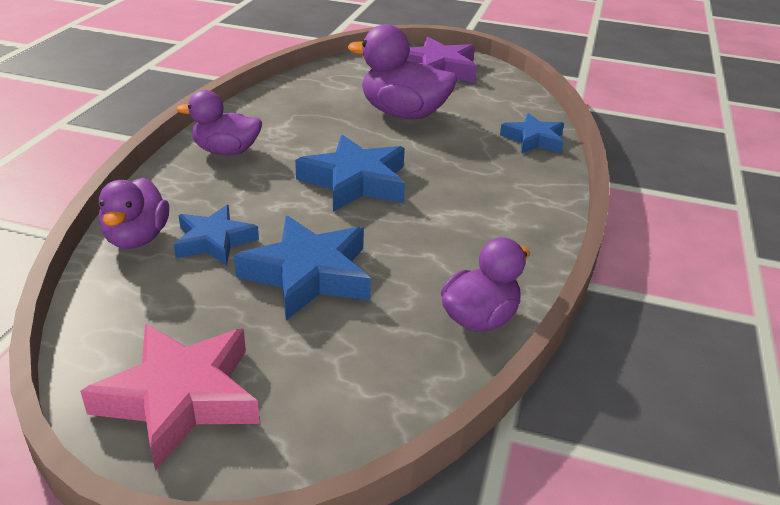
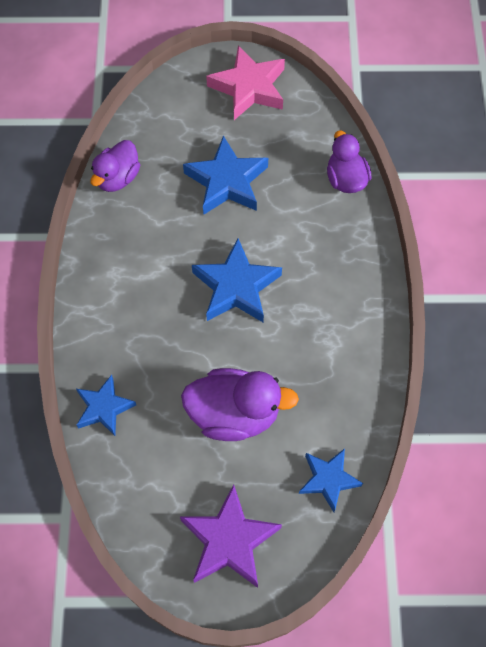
camera: 165 degrees right, 30 degrees up
blue star [174,205,259,266] -> blue star moved to [299,448,363,512]
purple duck [176,90,262,155] -> none

